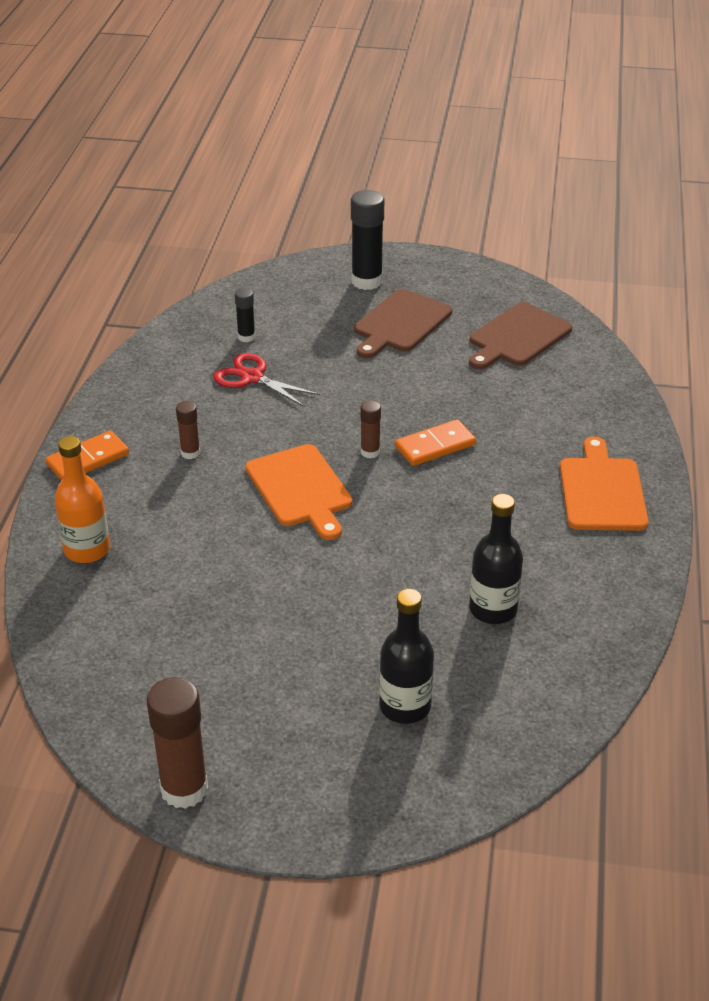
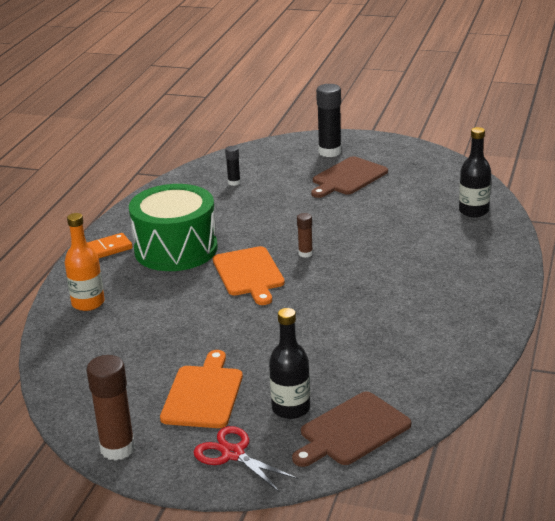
camera: 10 degrees right, 10 degrees down
brown glue stick [176,401,200,459] -> green drum [129,184,218,271]
red scissors [213,353,320,407] -> red scissors moved to [193,426,298,493]
orange domino [395,419,476,466] -> none
brown cutting board [469,302,572,369] -> brown cutting board moved to [292,391,411,467]
black bottle [469,494,523,624] -> black bottle moved to [459,127,491,217]
orange cutting board [560,436,649,531] -> orange cutting board moved to [160,350,243,428]

